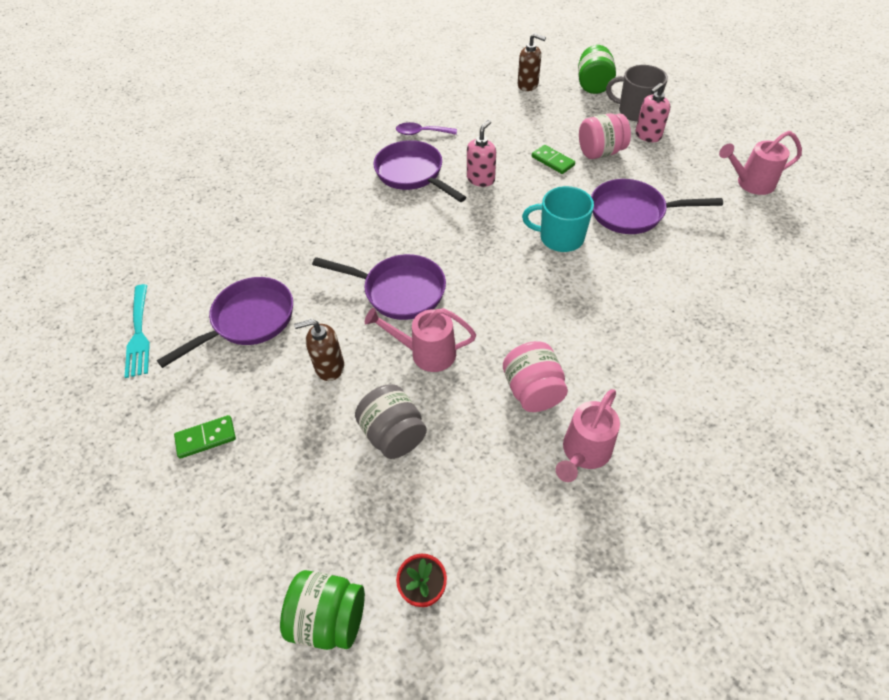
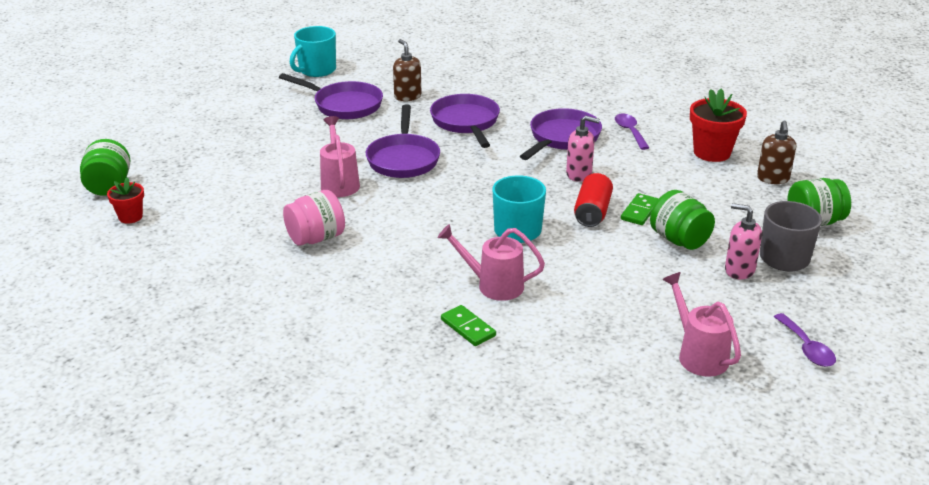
camera: 70 degrees right, 20 degrees down
turquoise fork [125,284,150,378] -> turquoise mug [290,26,336,77]
green domino [174,415,236,459] -> green domino moved to [441,305,496,346]
brown soap dispenser [294,319,344,381] -> brown soap dispenser moved to [393,39,422,101]
grey jar [355,384,427,459] -> none
pink watering can [556,389,620,482] -> pink watering can moved to [438,224,545,301]
pink jar [579,113,631,159] -> green jar [650,190,715,250]
purple pan [591,179,723,234] -> purple pan moved to [430,94,500,148]
none -> red can [574,173,613,227]
none -> red flower pot [690,89,747,162]
none -> purple spoon [774,313,836,367]

